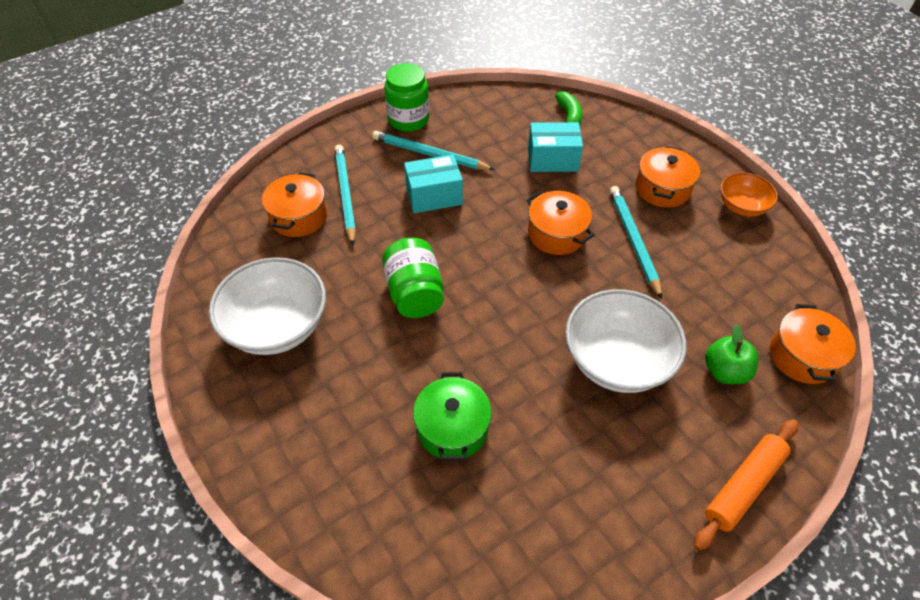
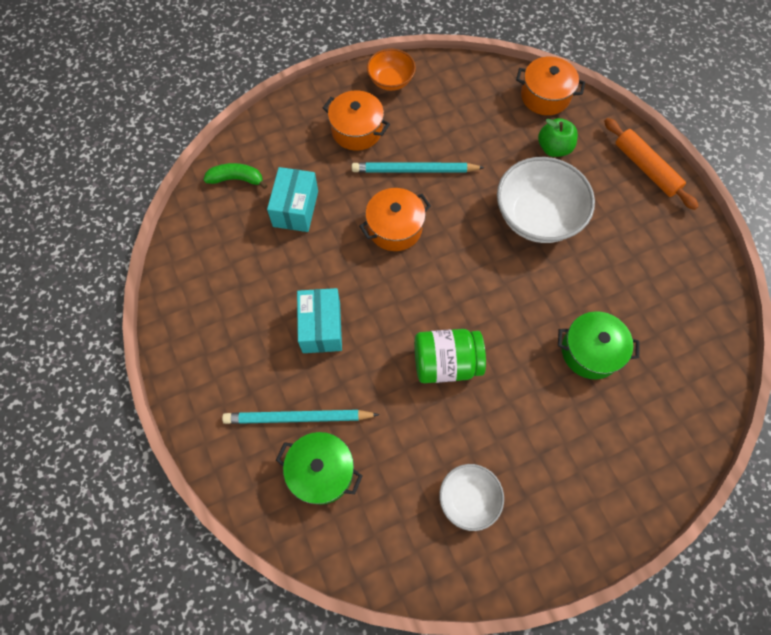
camera: 80 degrees left, 15 degrees up
white bowl [209,257,326,355] -> white bowl [439,464,504,531], size x0.57
orange pot [262,172,327,237] -> green pot [276,432,362,505]
turquoise pencil [372,131,495,170] -> none
green jar [384,63,429,132] -> none

